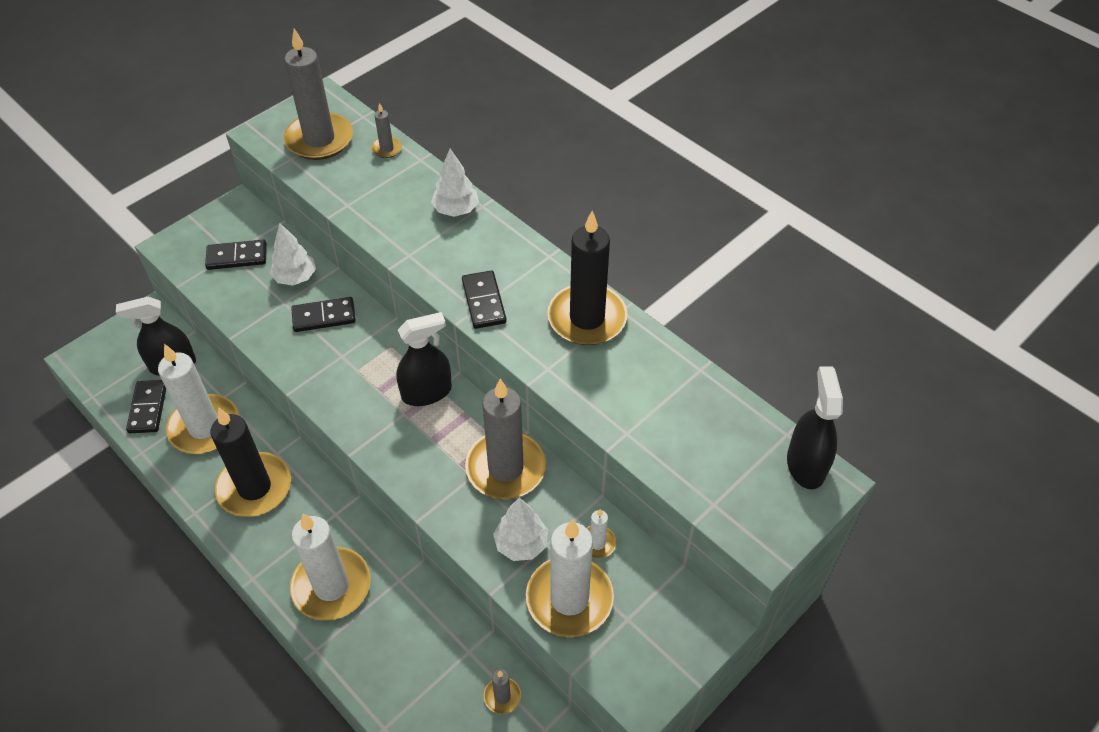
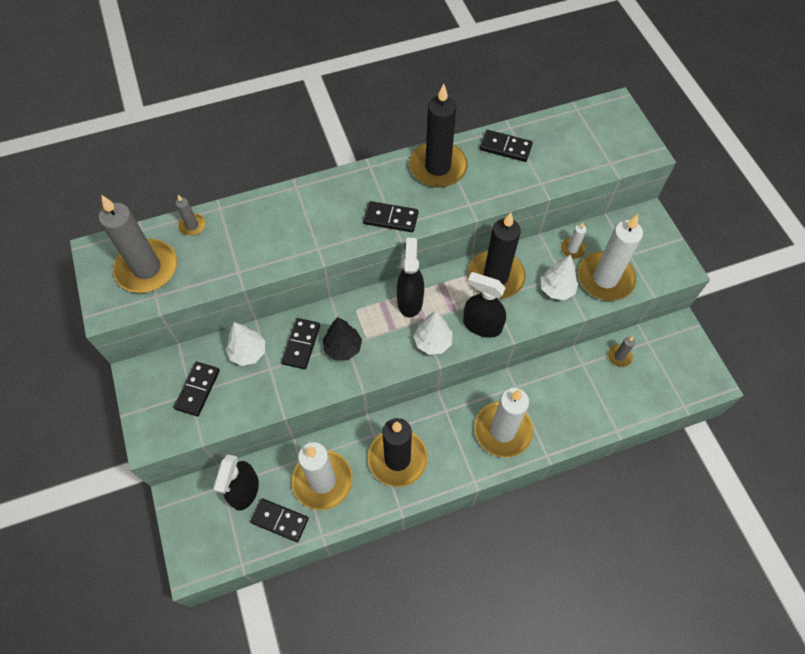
camera: 65 degrees left, 10 degrees up
white tree [431,149,479,217] -> white tree moved to [414,311,453,355]
grey candle [465,379,546,499] -> black candle [468,212,526,299]
black spray bottle [787,367,843,489] -> black spray bottle moved to [463,272,506,338]
none -> black tree [323,317,362,360]
none -> black domino [480,130,533,162]

